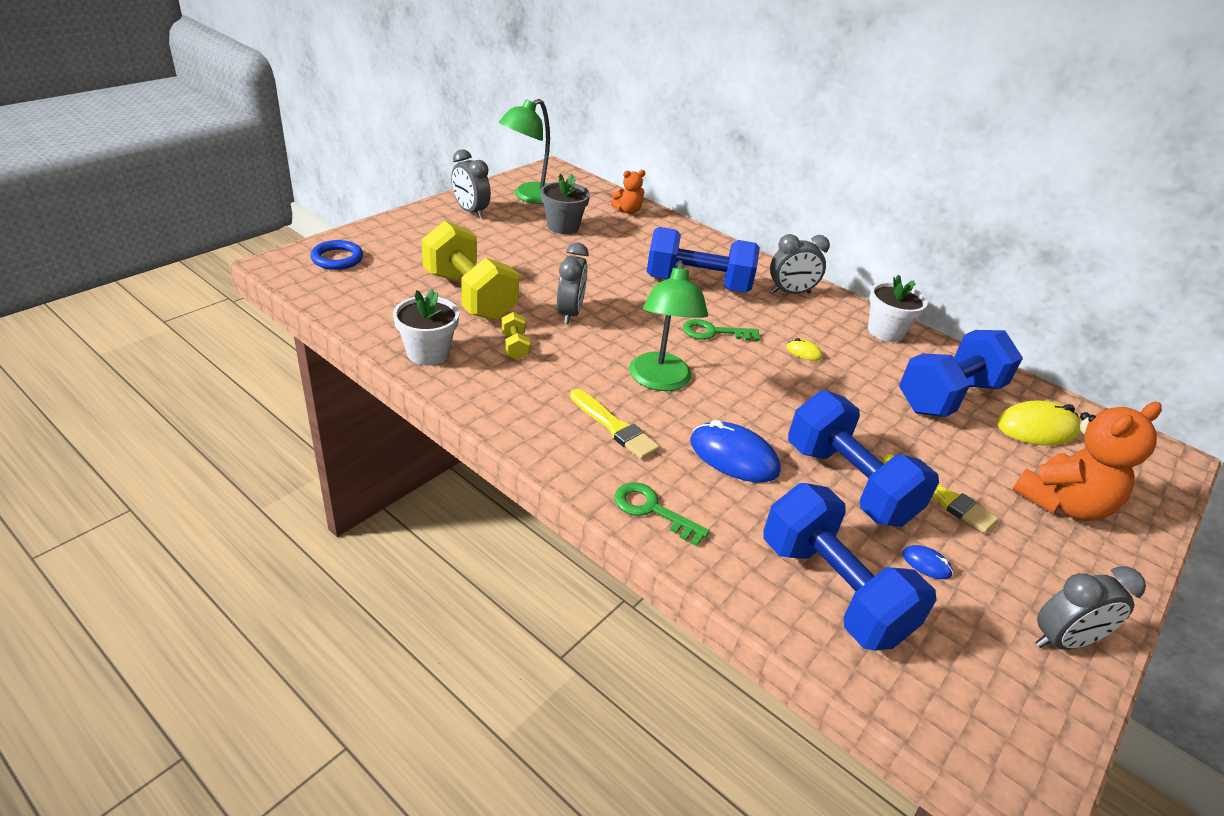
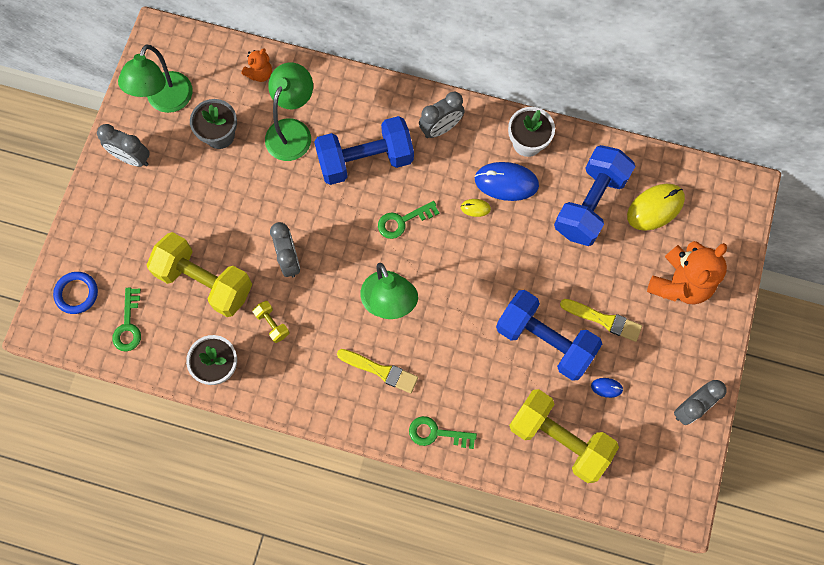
camera: 20 degrees left, 35 degrees up
blue mouse [690,420,781,482] -> blue mouse moved to [474,162,539,201]
blue dumbbell [763,483,936,651] -> yellow dumbbell [509,389,619,483]
none -> green key [112,288,141,351]
none -> green lamp [265,62,313,161]

